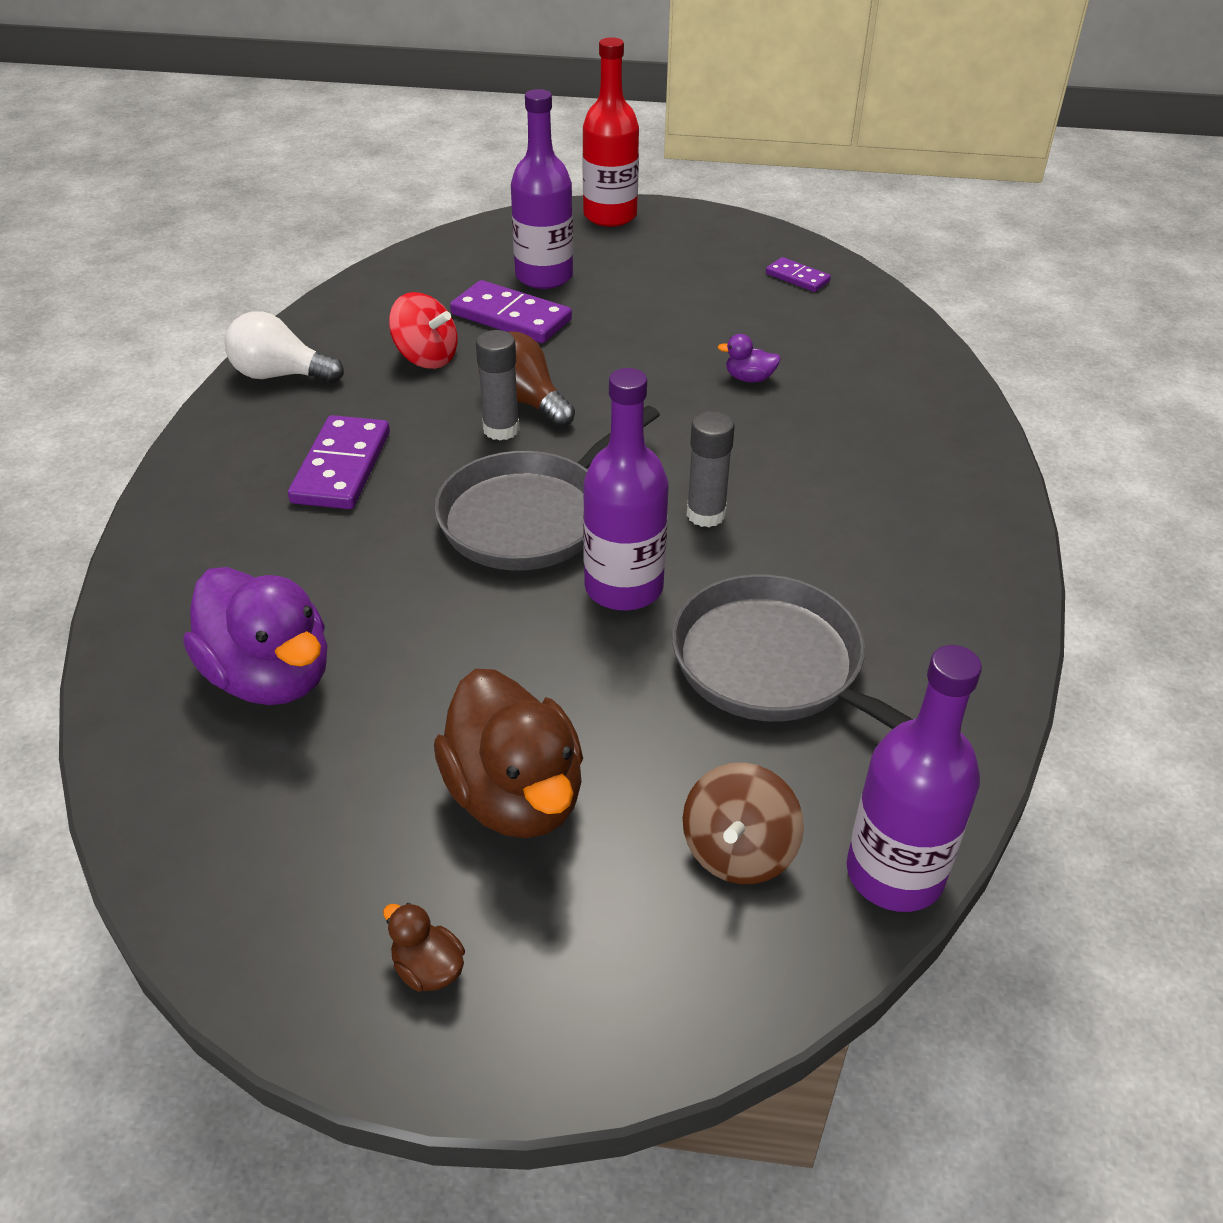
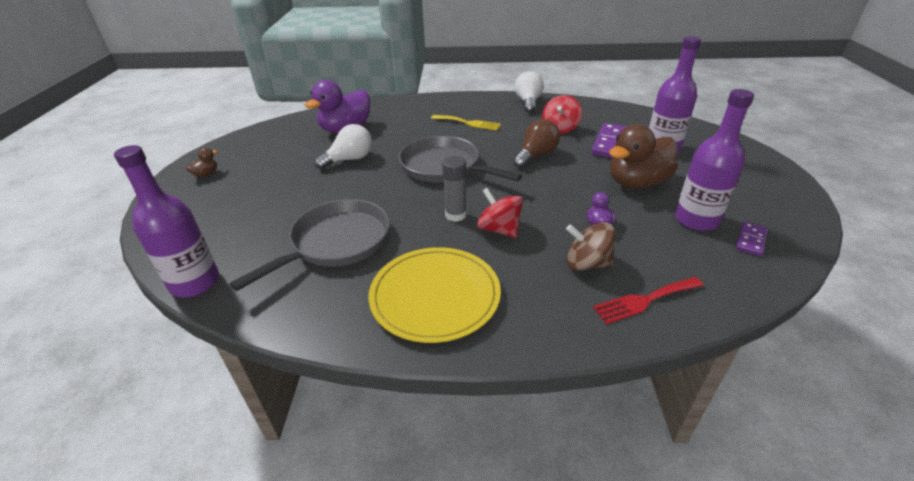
camera: 85 degrees right, 5 degrees down
purple domino [288,415,390,509] -> yellow fork [431,115,501,131]
brown duck [434,669,583,838] -> brown duck moved to [609,124,678,188]
grey glue stick [476,330,520,440] -> none
red bottle [582,37,639,227] -> none
purple bottle [583,368,669,611] -> purple bottle moved to [675,89,754,231]
brown spinning top [683,763,804,884] -> brown spinning top moved to [566,222,615,271]
none -> white light bulb [314,124,372,170]
none -> yellow plate [369,247,501,343]
none -> red spinning top [477,188,523,238]
none -> red fork [593,277,704,324]

